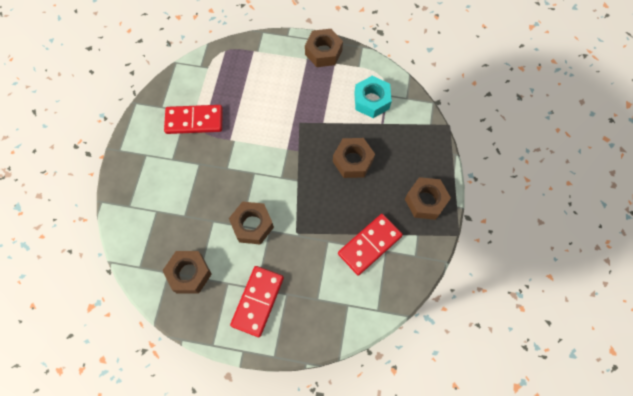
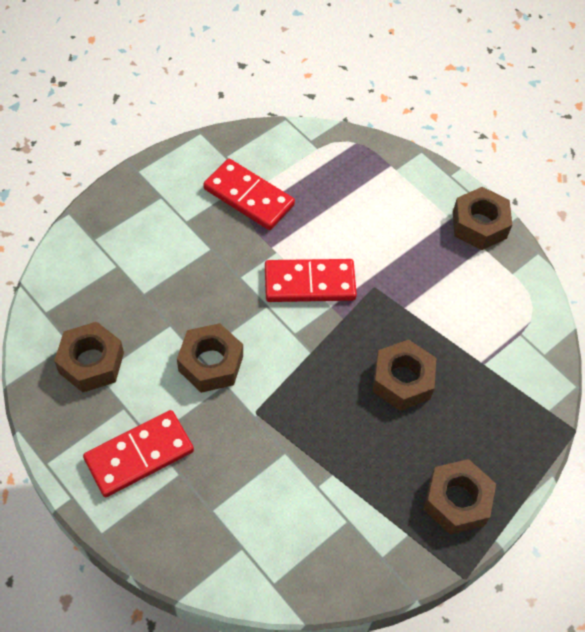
camera: 35 degrees right, 10 degrees down
red domino [338,214,403,275] -> red domino moved to [265,259,357,302]
turquoise nut [354,76,392,118] -> none

